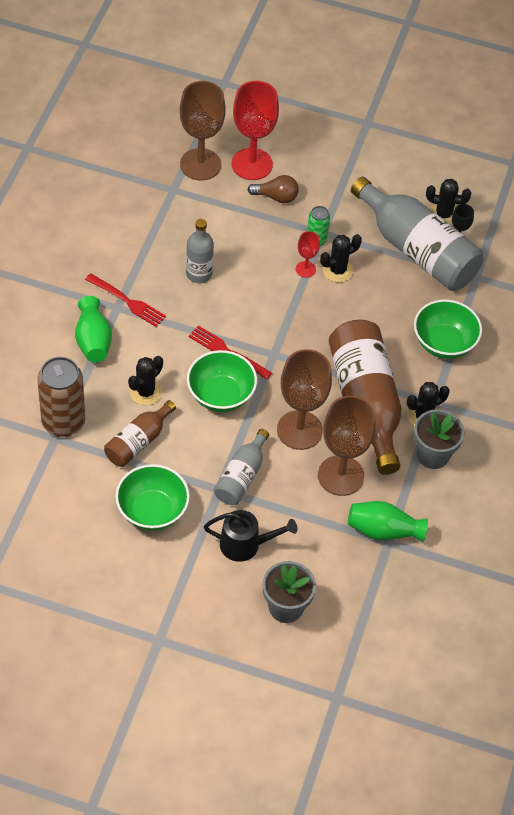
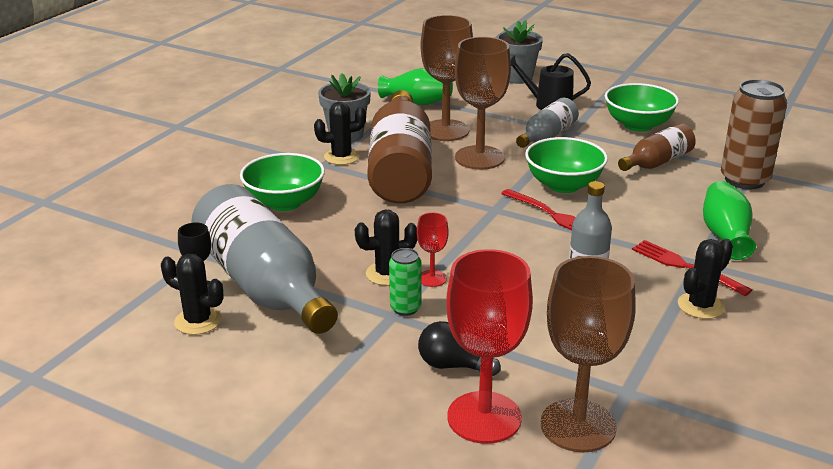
camera: 165 degrees left, 25 degrees down
black cactus [128,356,163,405] -> black cactus moved to [678,239,733,319]
brown light bulb [248,175,299,203] -> black light bulb [418,321,501,376]

